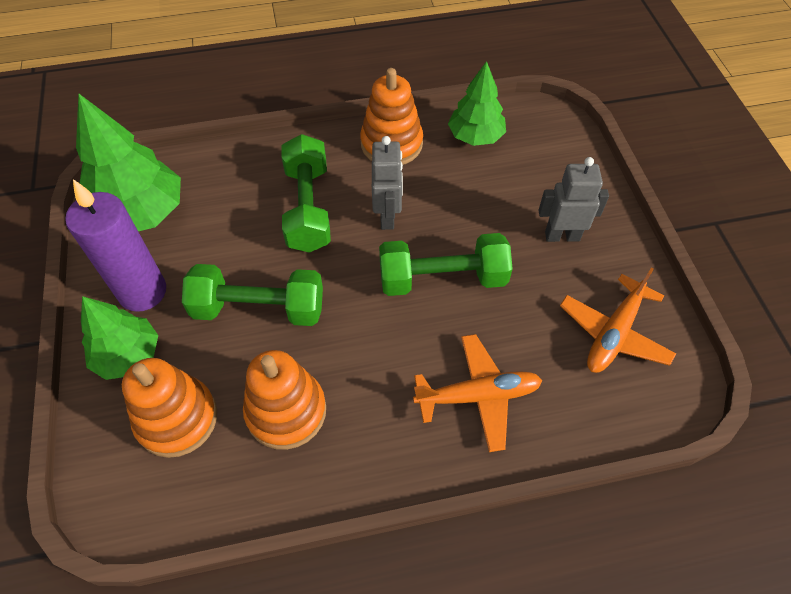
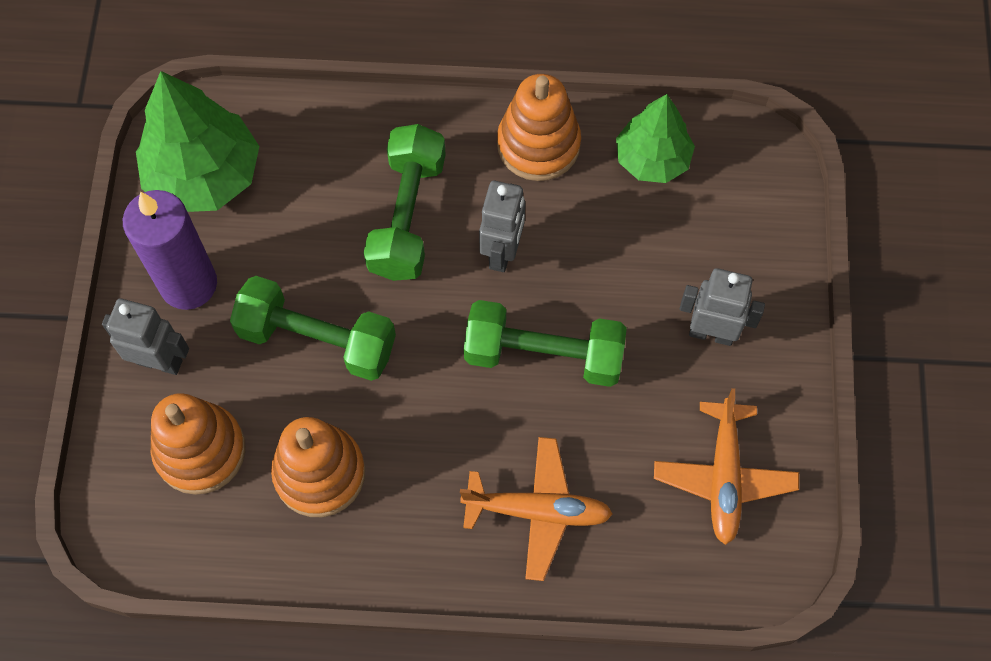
camera: 15 degrees right, 10 degrees up
green tree [81,296,159,380] -> grey robot [102,298,189,375]
orange plane [560,267,676,373] -> orange plane turned 45 degrees counterclockwise [654,388,799,545]

